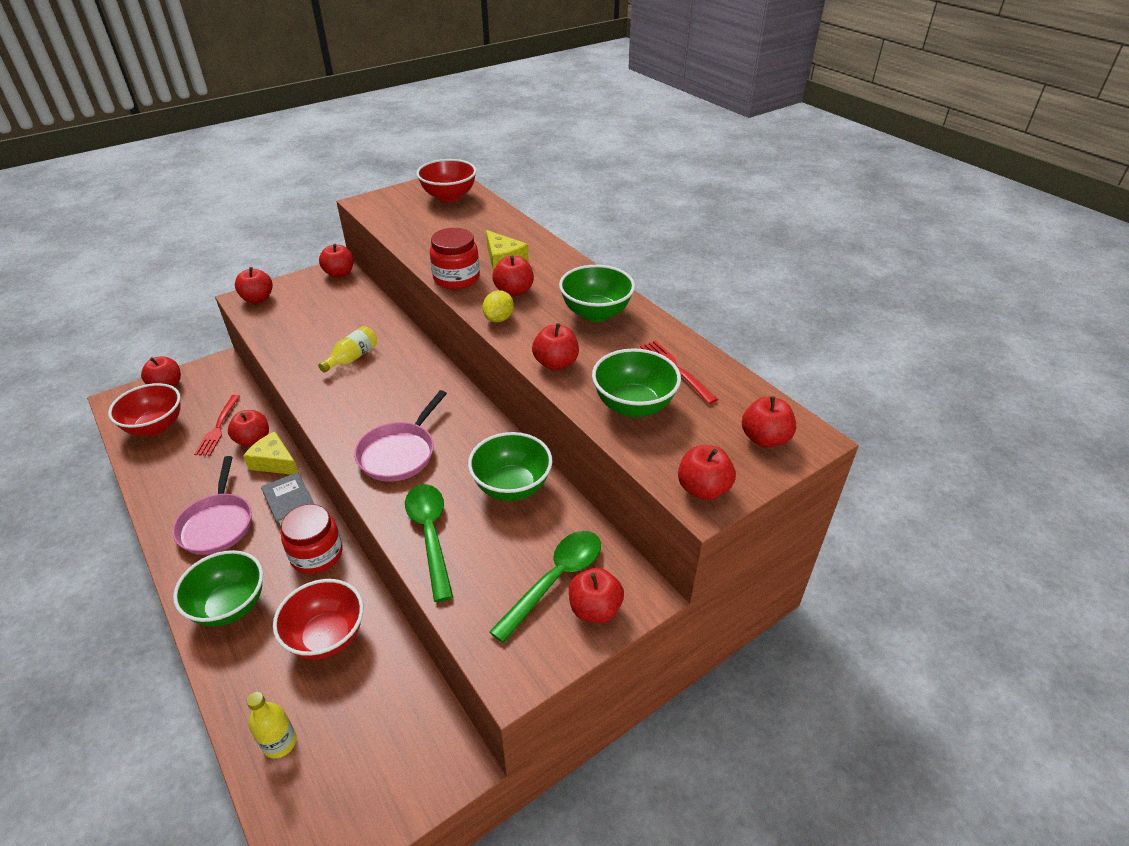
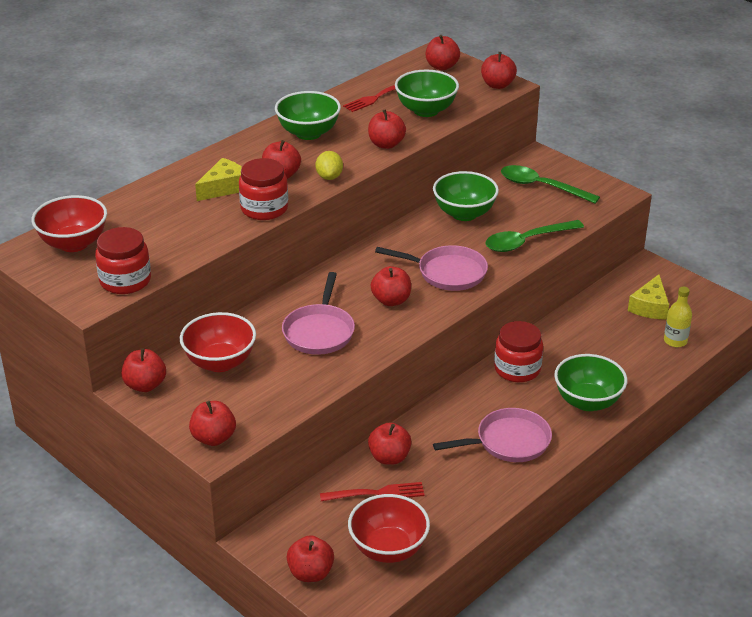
camera: 100 degrees left, 5 degrees down
yellow cheese [243,432,299,475] -> yellow cheese moved to [628,274,669,319]
grey book [261,472,315,528] -> none
red bowl [273,579,363,660] -> red bowl moved to [180,312,256,372]
yellow bottle [318,326,377,373] -> pink pan [282,272,355,355]
yellow lemon [482,290,514,322] -> yellow lemon turned 75 degrees clockwise [315,151,343,180]
red apple [569,568,624,623] -> red apple moved to [371,266,411,306]
none -> red jar [95,227,151,294]

